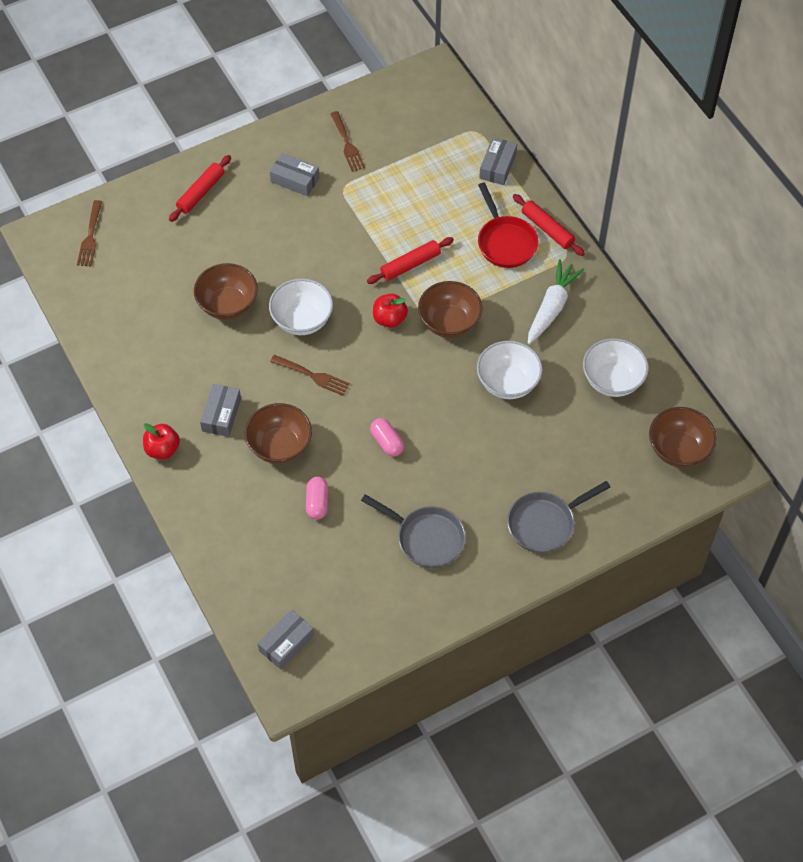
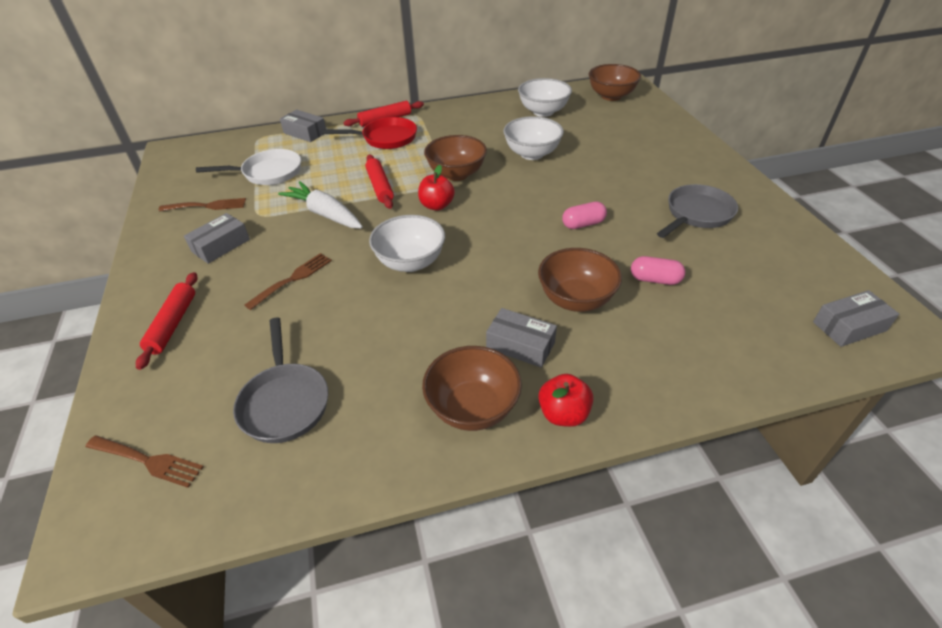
camera: 75 degrees left, 15 degrees down
red rolling pin [169,155,231,222] -> red rolling pin turned 45 degrees clockwise [136,272,198,370]
brown bowl [194,263,258,320] -> brown bowl moved to [422,346,522,431]
grey box [257,609,314,670] -> grey box turned 75 degrees counterclockwise [813,290,899,347]
brown fork [270,355,350,396] -> brown fork moved to [244,253,332,310]
grey pan [507,481,610,553] -> grey pan moved to [233,318,328,443]
white carrot [528,259,584,344] -> white carrot moved to [278,181,363,228]
none -> white pan [196,149,301,185]

